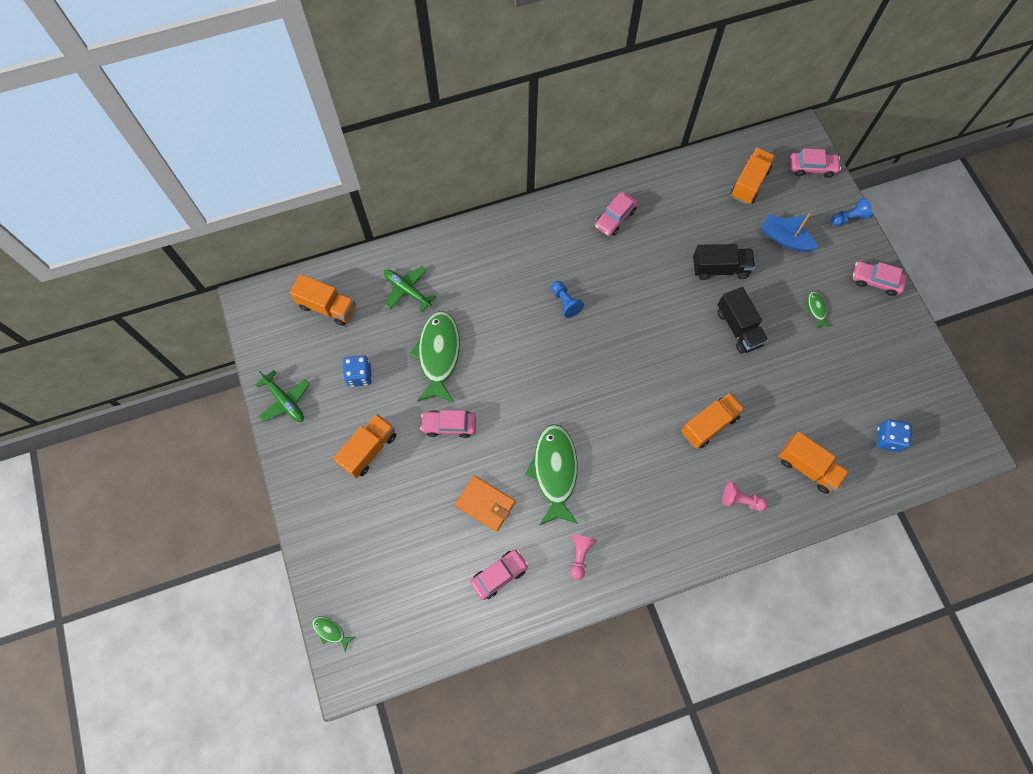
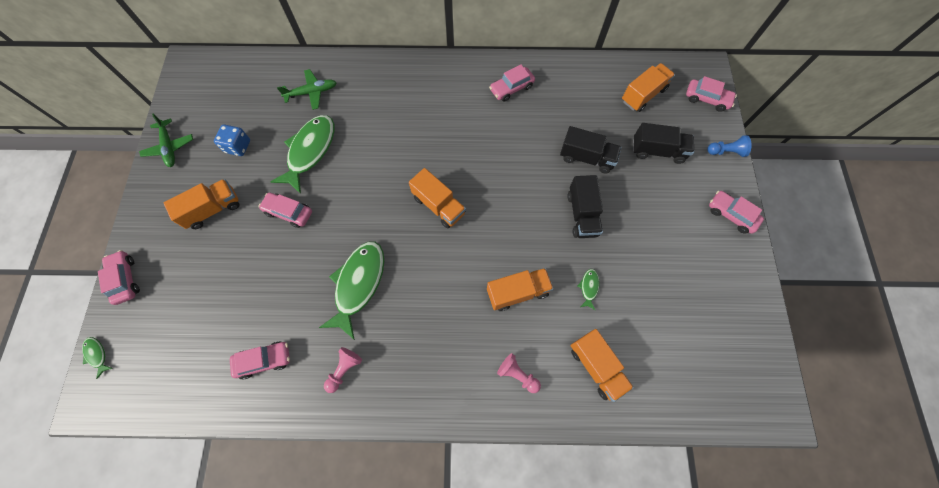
camera: 20 degrees right, 0 degrees up
orange truck [290,274,356,326] -> orange truck moved to [409,168,466,229]
green plane [384,266,436,312] -> green plane turned 105 degrees clockwise [277,69,337,110]
orange wallet [455,476,515,532] -> none
blue pawn [551,281,584,318] -> none
blue boat [761,213,818,252] -> black truck [633,123,694,164]
green fish [806,291,831,329] -> green fish moved to [578,269,599,310]
blue dice [876,419,912,452] -> none
none -> pink car [98,250,140,305]

